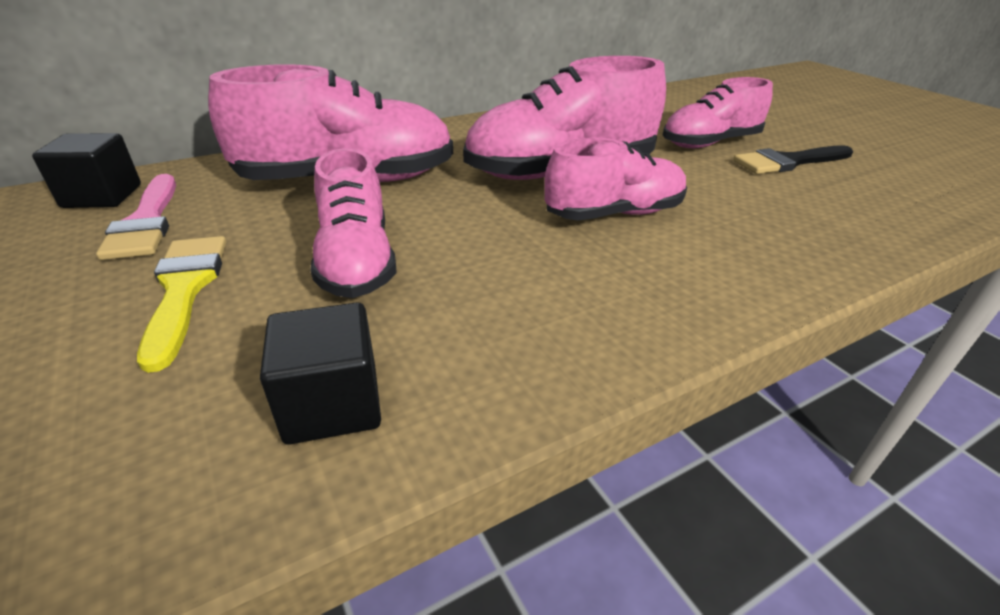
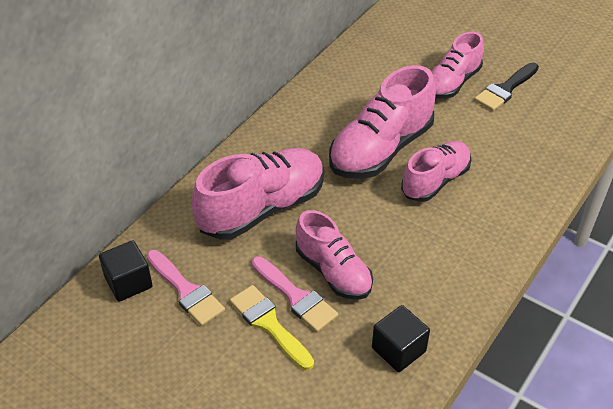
camera: 25 degrees left, 10 degrees up
none -> pink brush [252,256,338,332]

